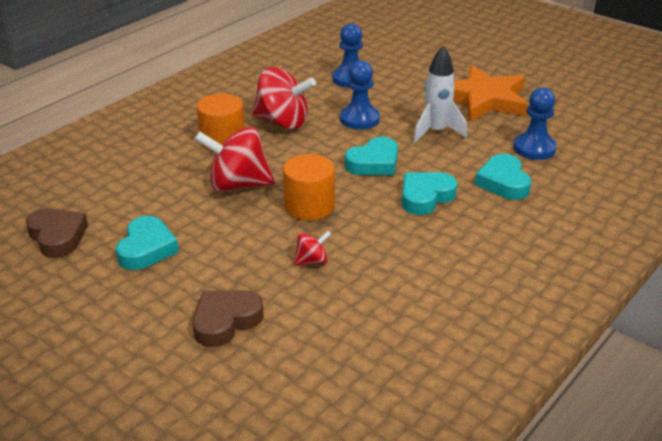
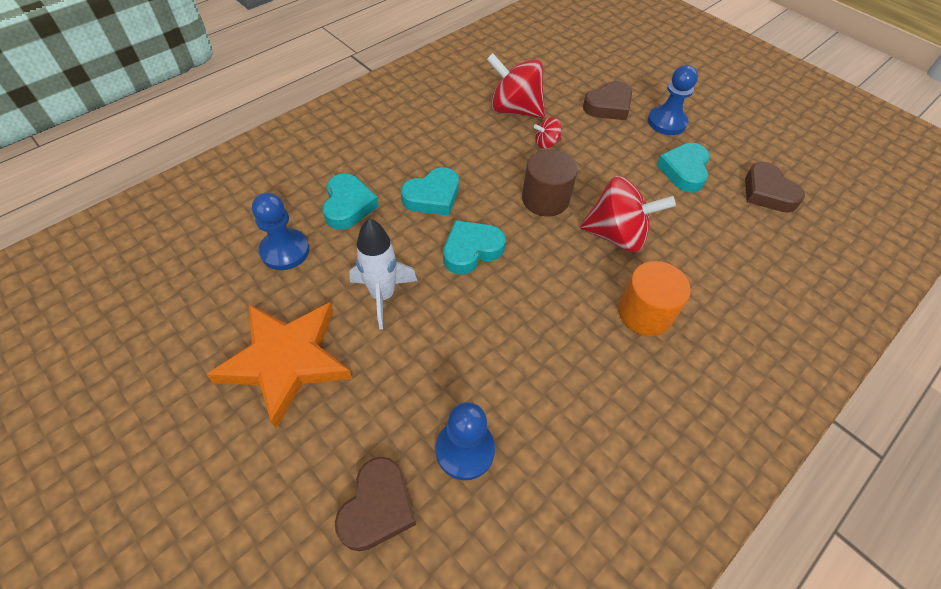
camera: 175 degrees left, 20 degrees up
red spinning top [252,67,316,129] -> red spinning top moved to [486,53,545,118]
orange cylinder [283,154,335,220] -> brown cylinder [522,149,577,217]
blue pawn [340,60,380,130] -> blue pawn moved to [648,65,698,135]
none -> brown heart [335,457,416,552]

